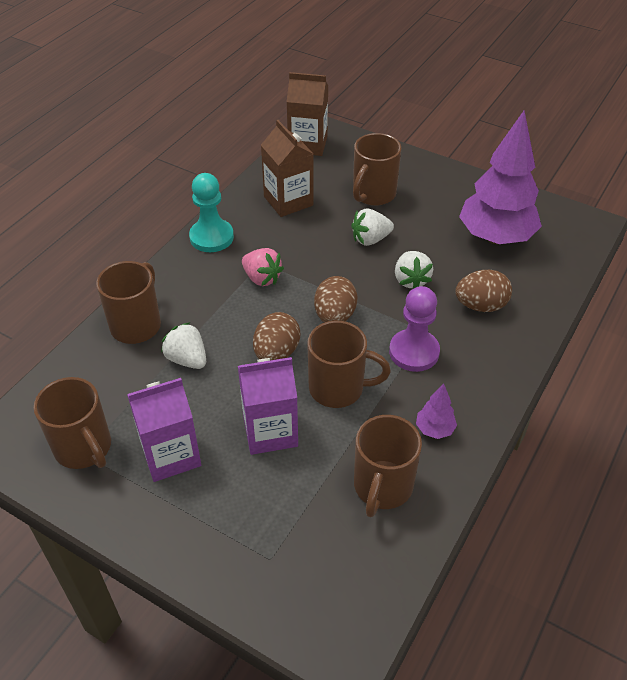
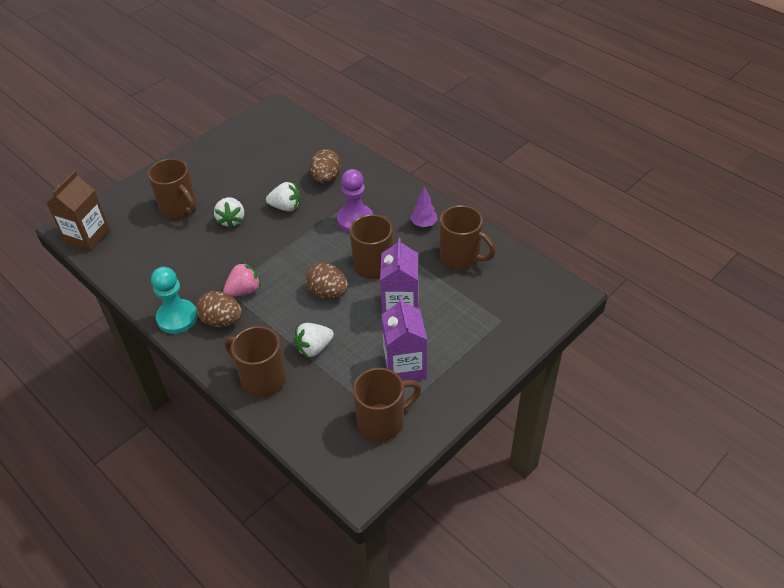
camera: 75 degrees left, 0 degrees up
brown carton [261,120,313,217] -> none
brown egg [314,276,358,323] -> brown egg moved to [196,291,242,327]
purple tree [459,111,542,244] -> none

